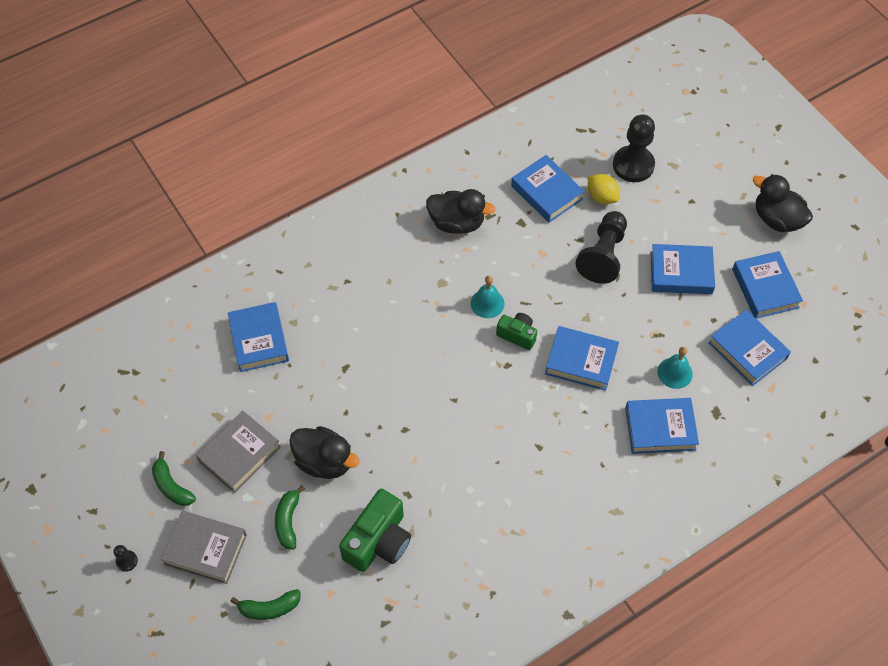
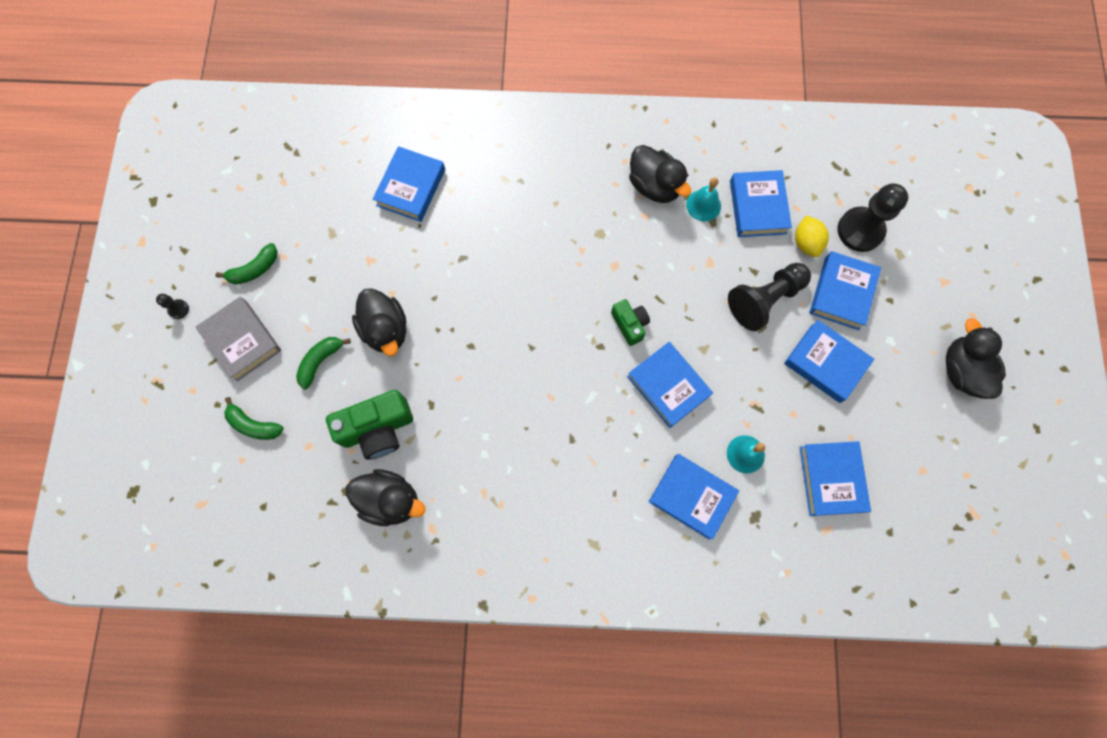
camera: 35 degrees right, 15 degrees up
green banana [152,451,196,506] -> green banana turned 120 degrees counterclockwise [216,243,278,284]
grey book [196,411,281,493] -> none
turquoise bell [471,276,505,318] -> turquoise bell moved to [686,178,721,221]
blue book [732,251,803,319] -> blue book moved to [809,251,881,330]
none -> black duck [346,469,425,526]

